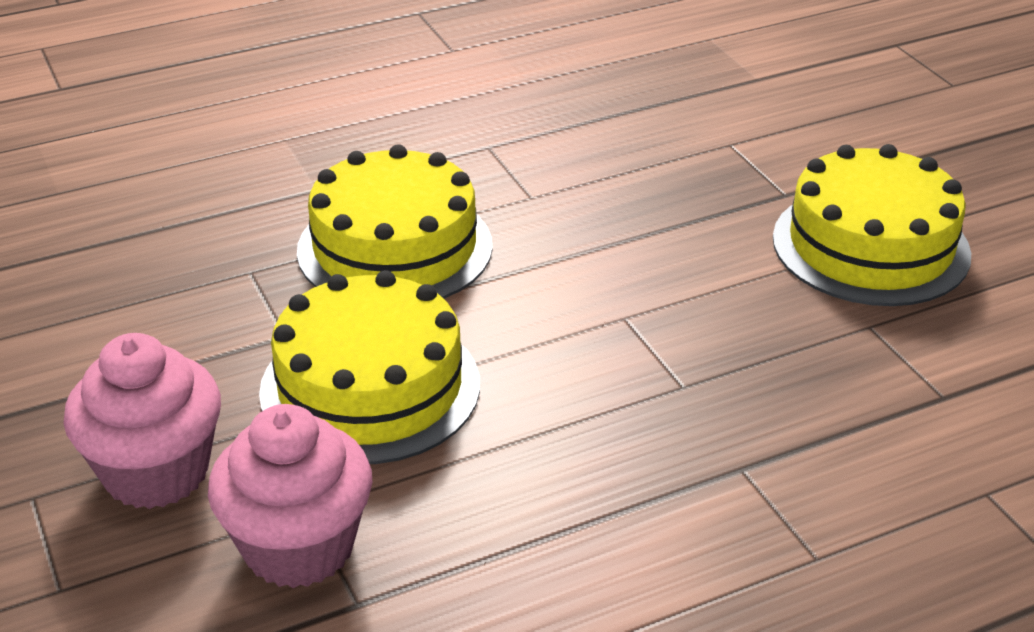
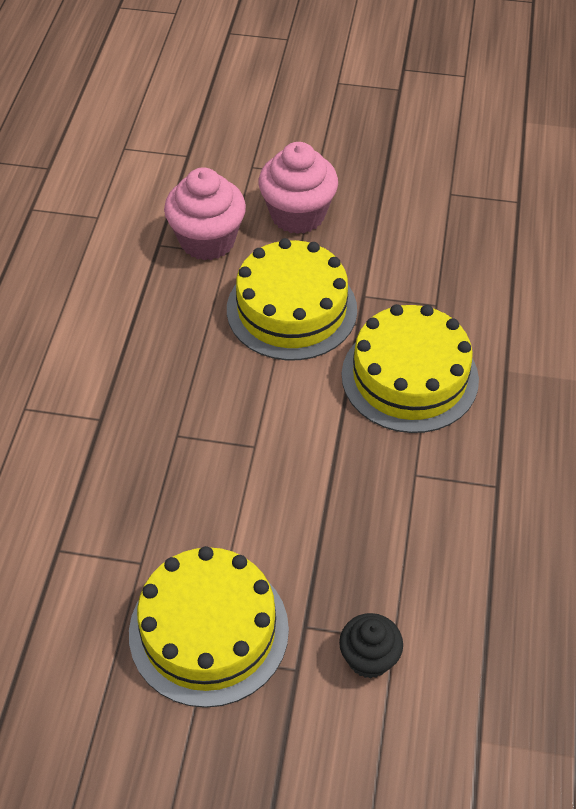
camera: 125 degrees right, 15 degrees up
none -> black cupcake [339,613,403,678]

